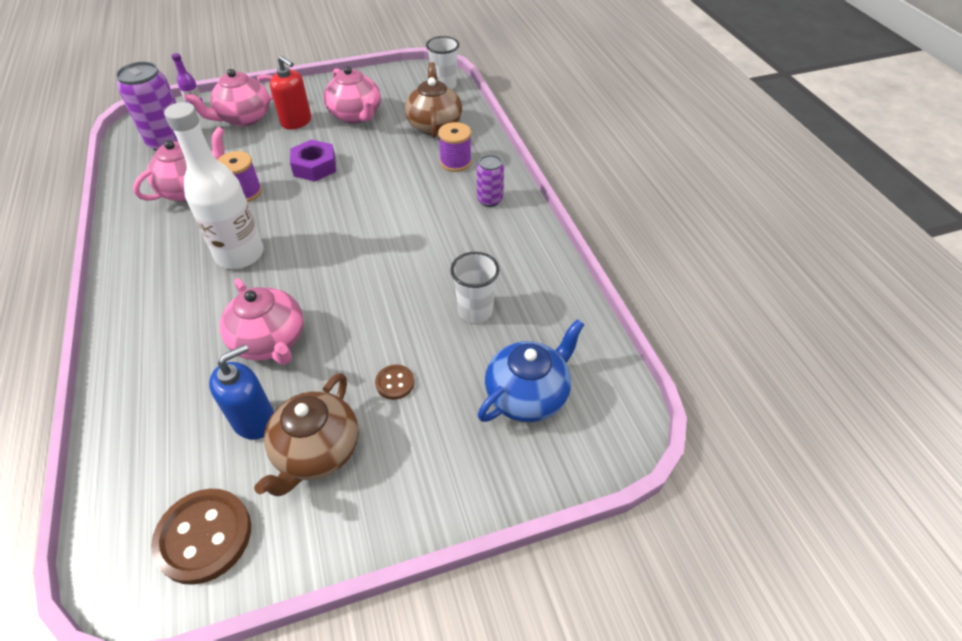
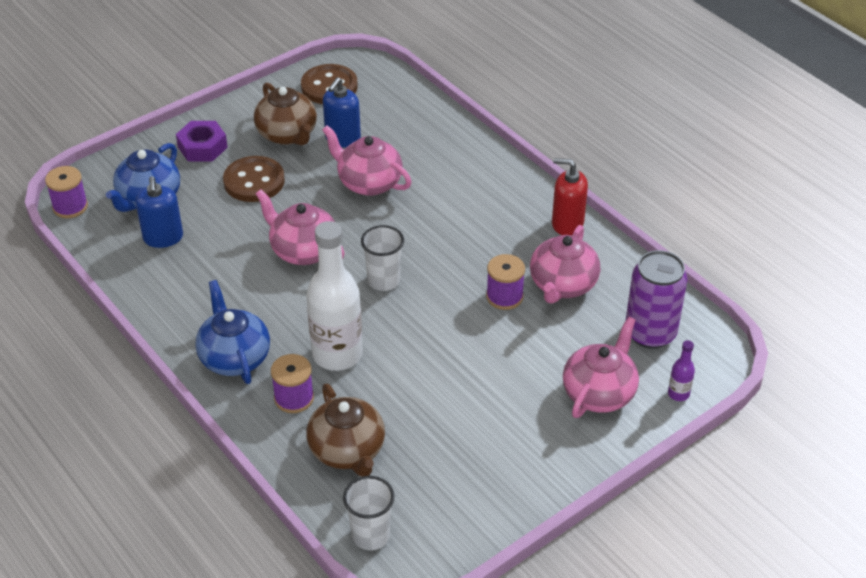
camera: 160 degrees right, 5 degrees down
white bottle [164,102,264,269] -> white bottle moved to [306,221,363,371]
brown teapot [254,373,359,496] -> brown teapot turned 150 degrees clockwise [254,83,317,145]
red soap dispenser [270,56,311,130] -> red soap dispenser moved to [552,158,588,235]
purple nut [290,139,336,182] -> purple nut moved to [176,121,228,161]
pink teapot [324,66,381,124] -> pink teapot moved to [256,189,345,265]
brown button [375,365,414,400] -> brown button [223,156,285,202], size x2.00
white cup [451,252,499,323] -> white cup moved to [361,225,404,291]
purple can [477,155,504,207] -> blue teapot [195,280,270,384]
none -> purple spool [45,166,88,218]
none -> blue soap dispenser [136,176,183,248]

